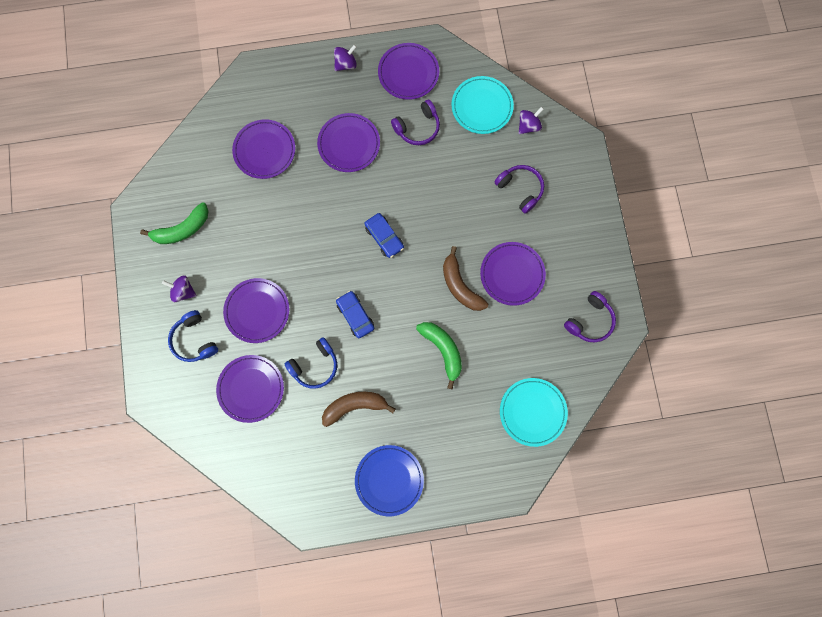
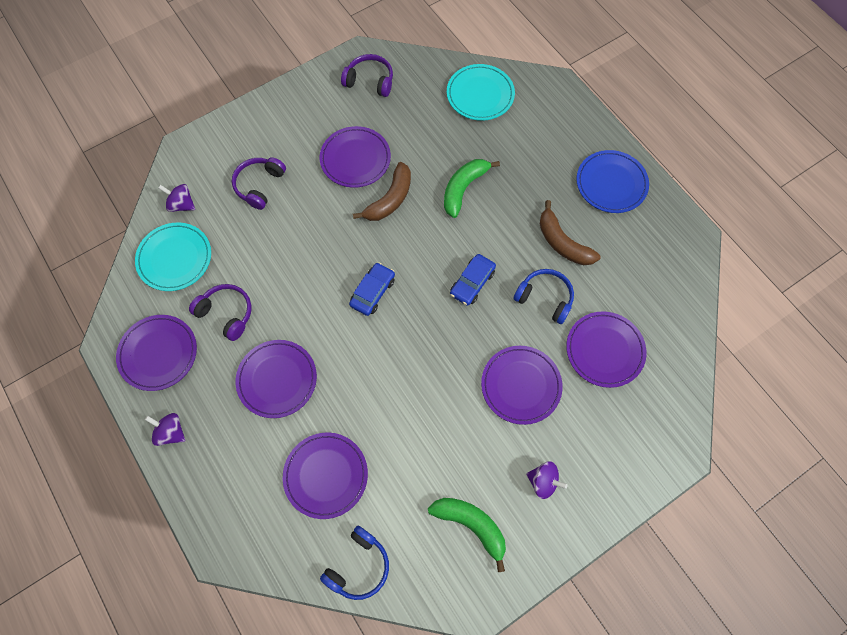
camera: 115 degrees left, 10 degrees down
purple spinning top [162,275,197,302] -> purple spinning top turned 60 degrees counterclockwise [526,461,568,499]
blue headphones [168,310,218,362] -> blue headphones moved to [320,526,389,600]

